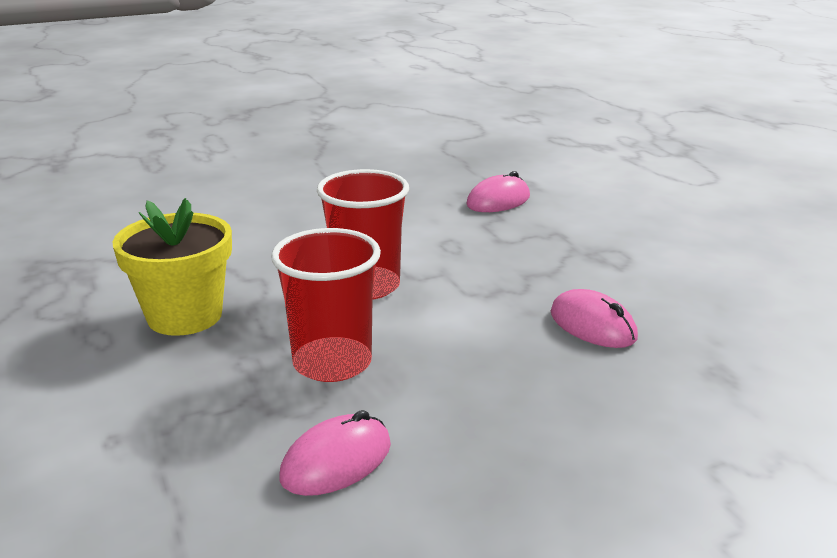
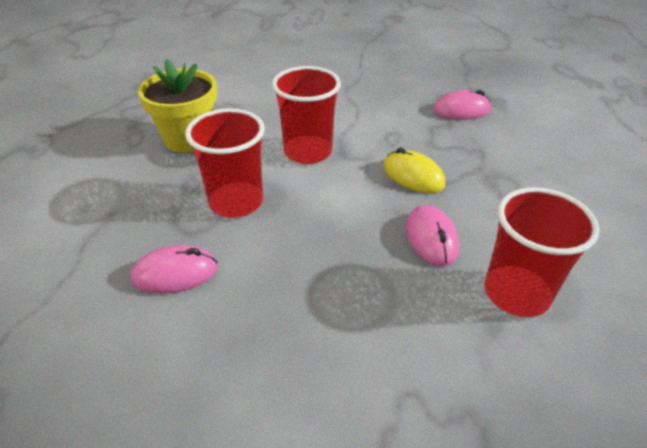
camera: 30 degrees right, 15 degrees up
none -> yellow mouse [384,147,445,193]
none -> red cup [485,187,600,317]

